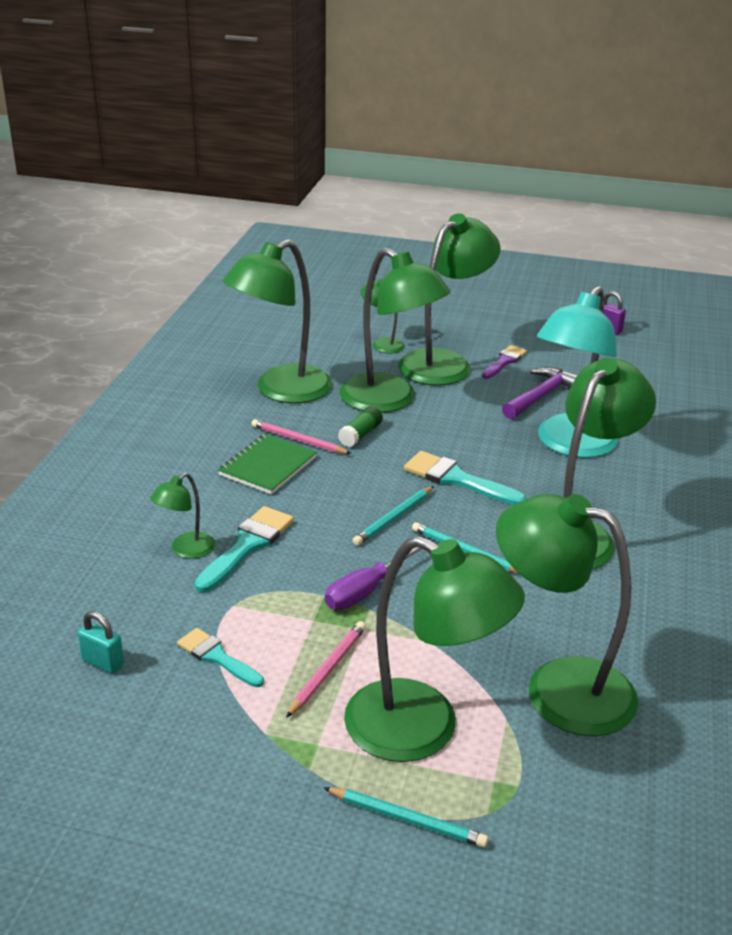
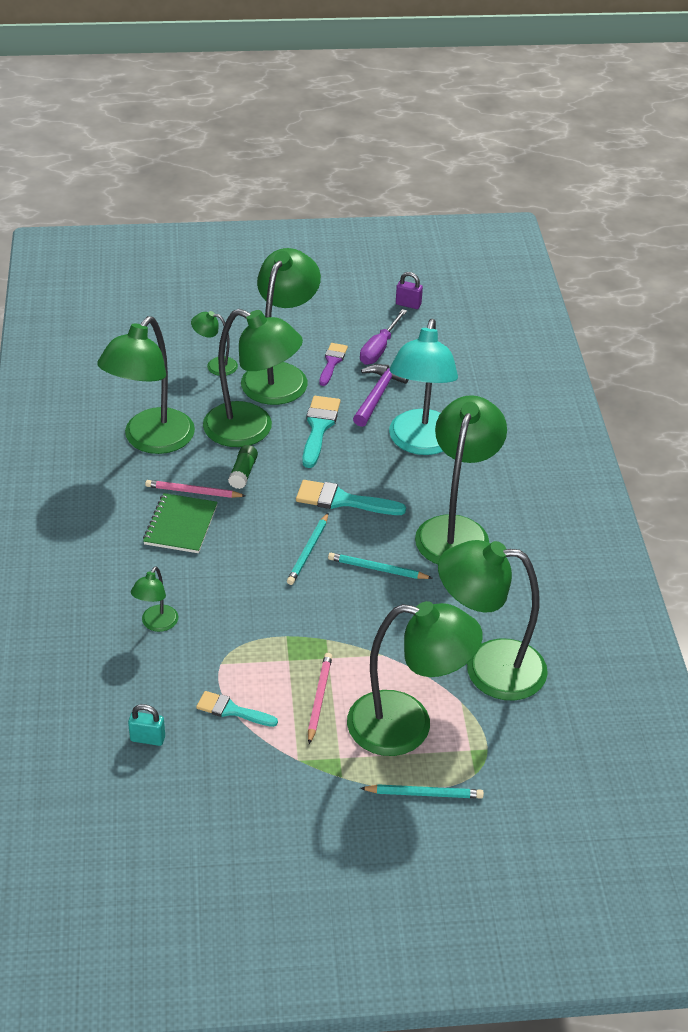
camera: 20 degrees left, 10 degrees up
turquoise brush [195,506,294,592] -> turquoise brush moved to [302,396,340,468]
purple screwdriver [325,547,421,610] -> purple screwdriver moved to [360,309,407,365]

